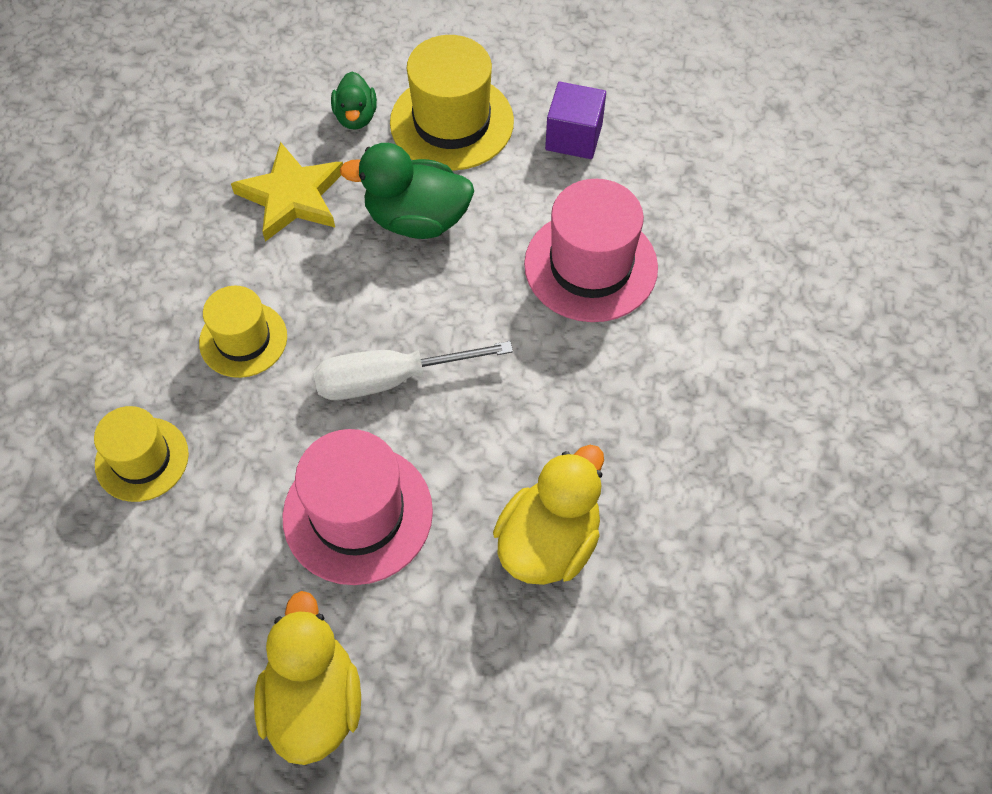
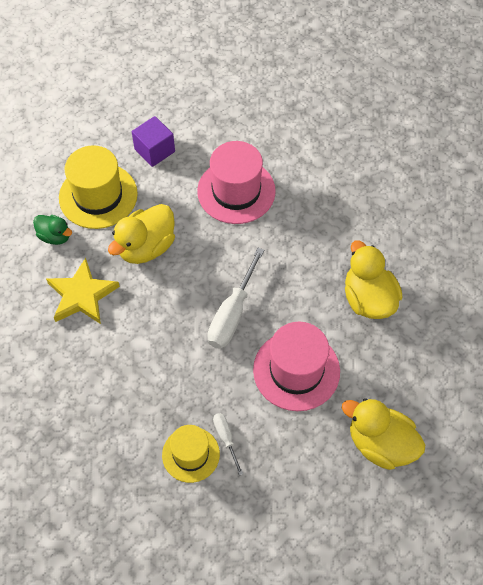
camera: 55 degrees left, 0 degrees up
yellow hat [199,286,287,378] -> none
green duck [340,143,474,239] -> yellow duck [108,204,175,264]
none -> white screwdriver [213,413,243,476]

